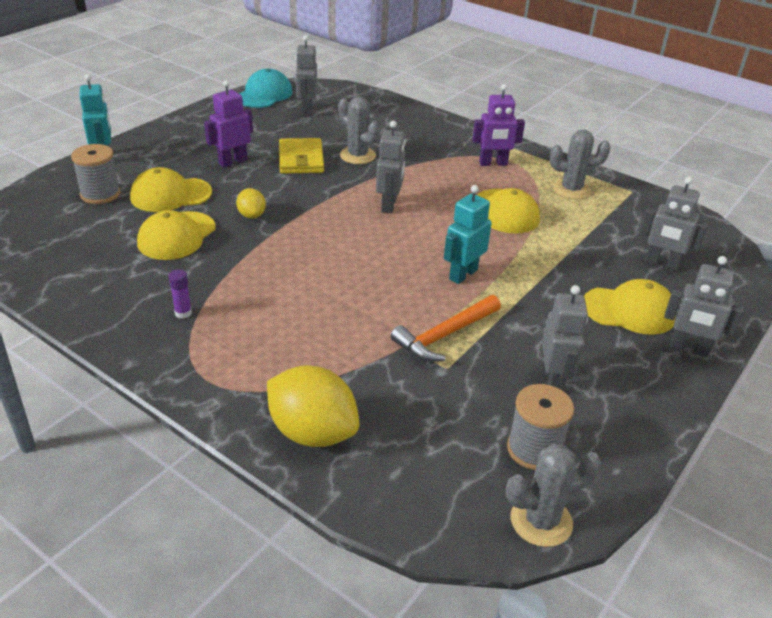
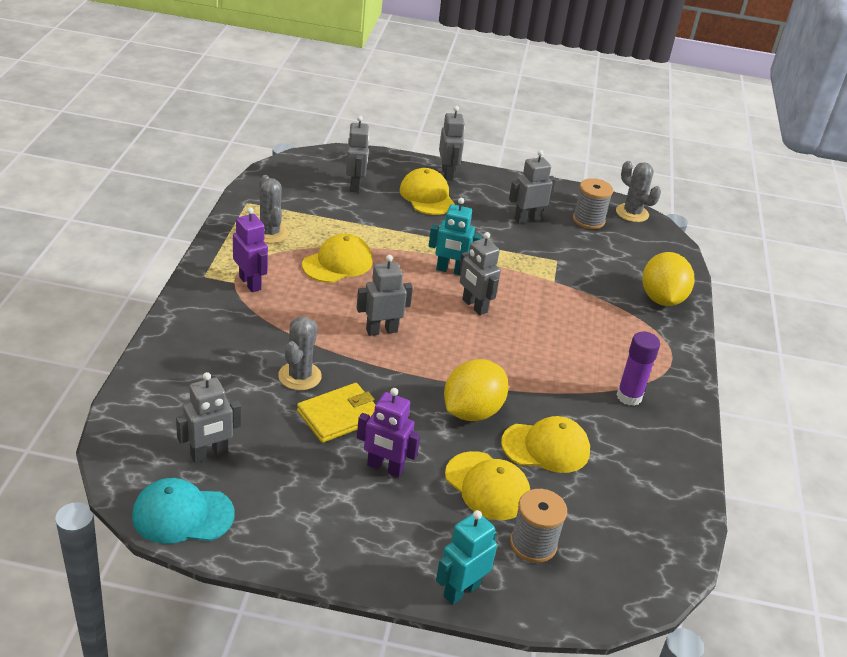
camera: 120 degrees left, 0 degrees up
purple glue stick [169,269,192,319] -> purple glue stick [617,331,660,406], size x1.78
yellow lemon [236,188,266,219] -> yellow lemon [444,359,509,421], size x1.94
orange hammer [391,295,501,362] -> none
none -> grey robot [459,232,501,315]

